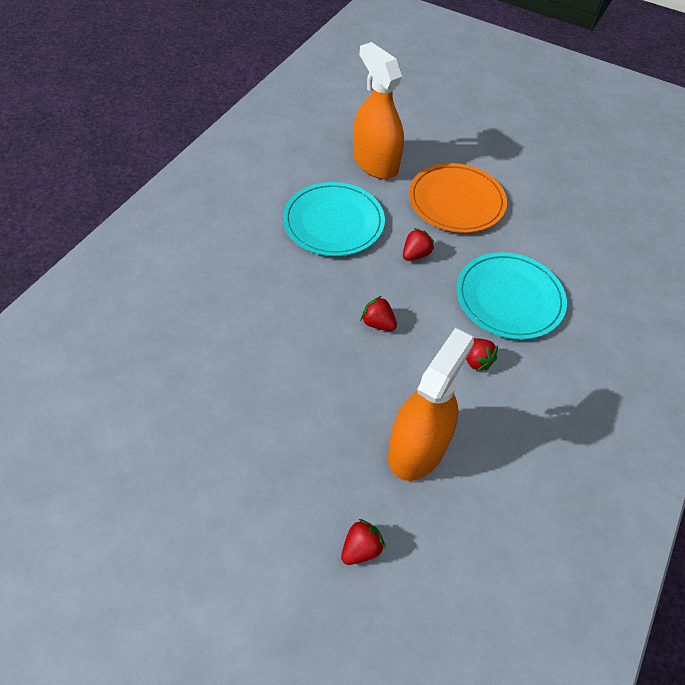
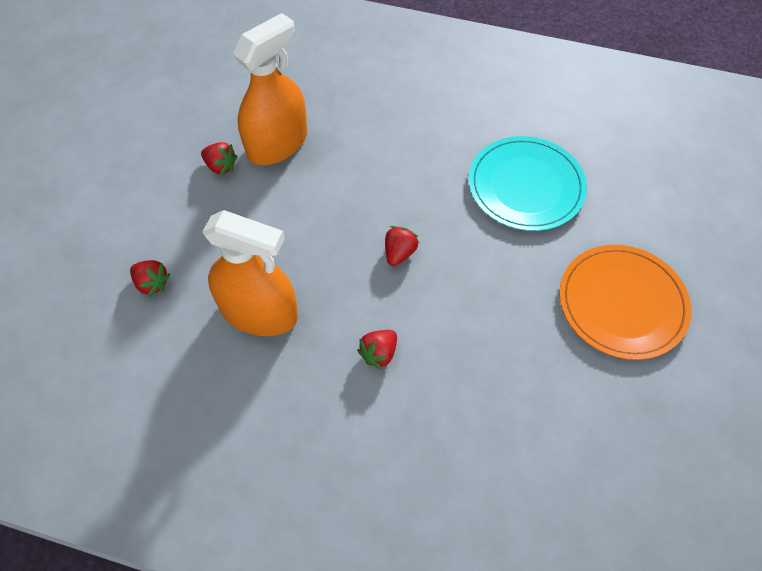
camera: 80 degrees right, 5 degrees up
orange spray bottle [353,42,404,179] -> orange spray bottle moved to [233,13,307,165]
red strawberry [403,228,434,261] -> red strawberry moved to [201,142,238,176]
turquoise plate [456,252,567,340] -> none

